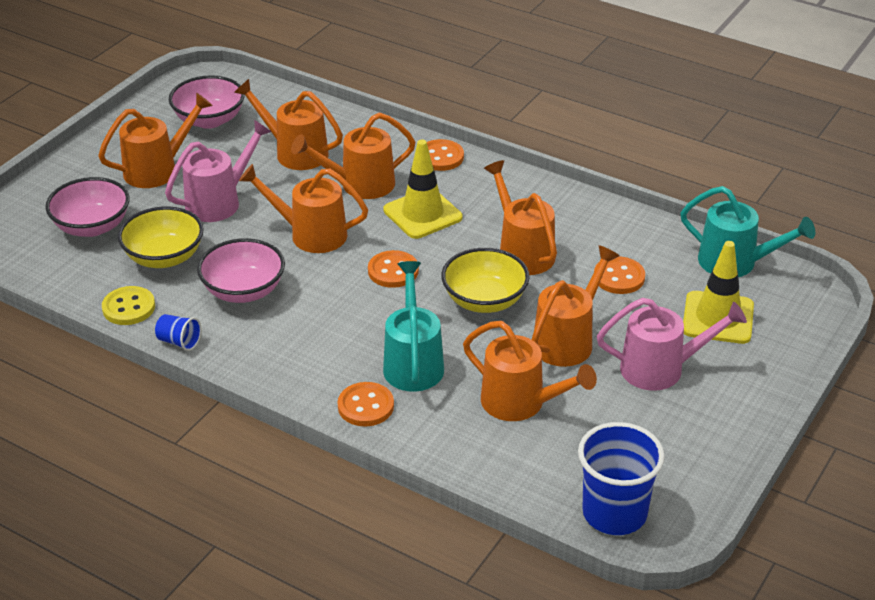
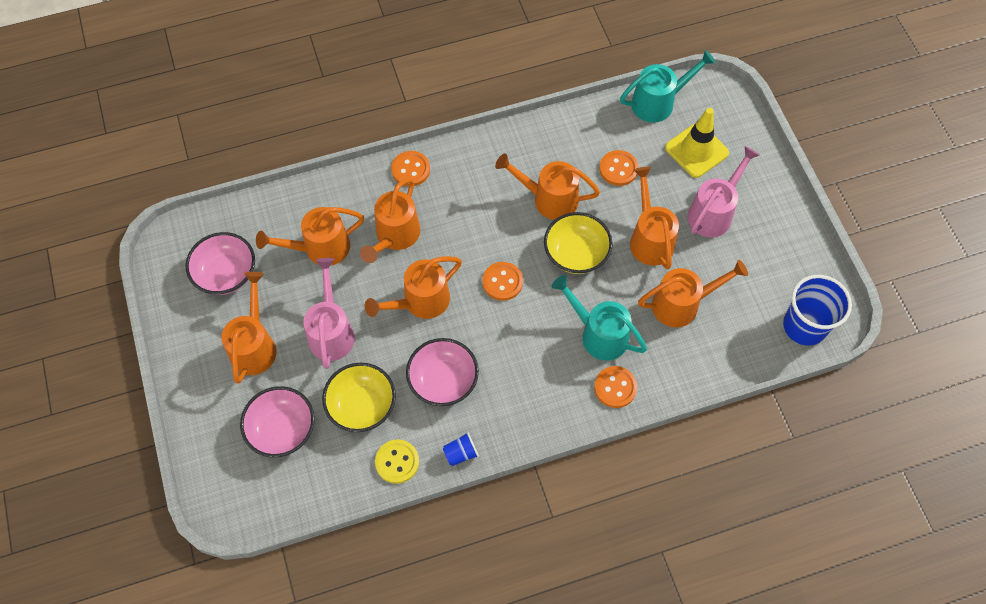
camera: 50 degrees left, 25 degrees up
yellow traffic cone [383,140,462,239] -> none

